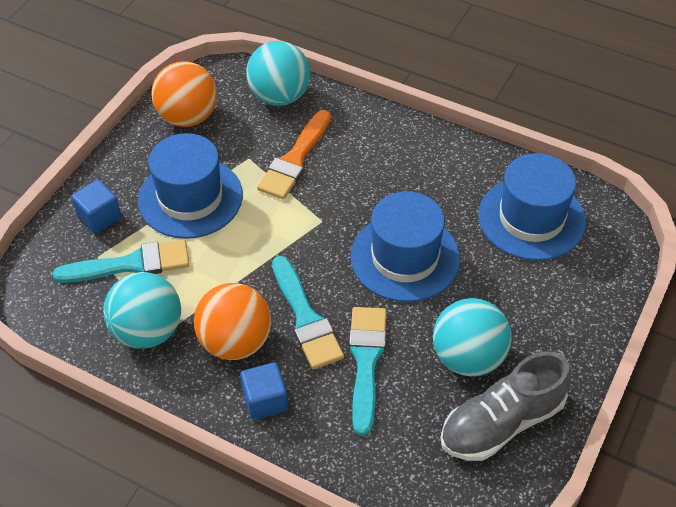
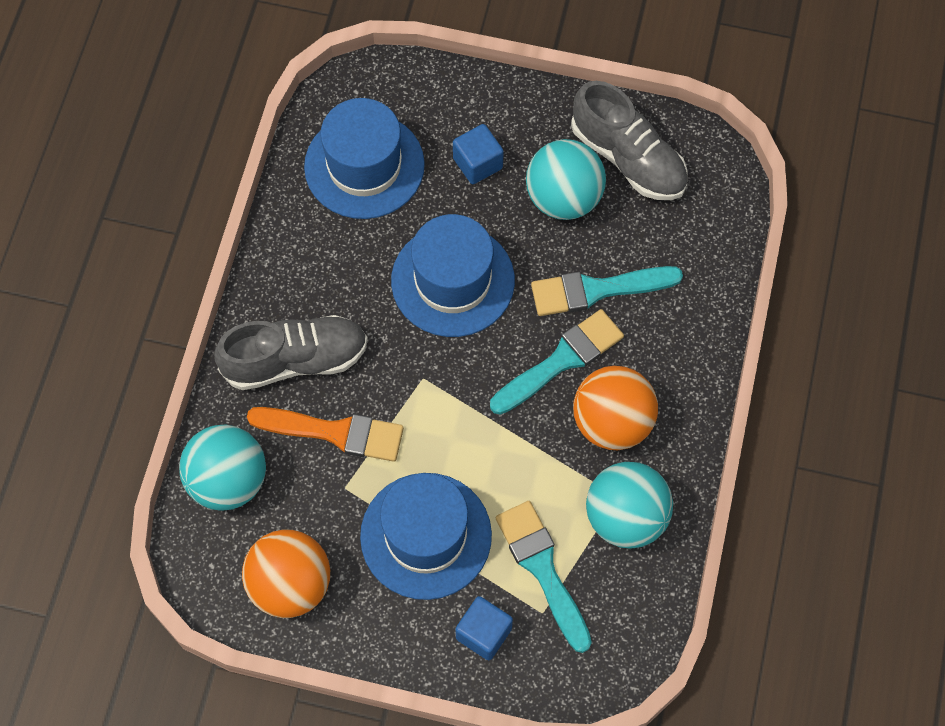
camera: 105 degrees left, 15 degrees up
blue cube [240,362,288,420] -> blue cube moved to [453,124,504,184]
none -> grey shoe [215,315,368,390]

